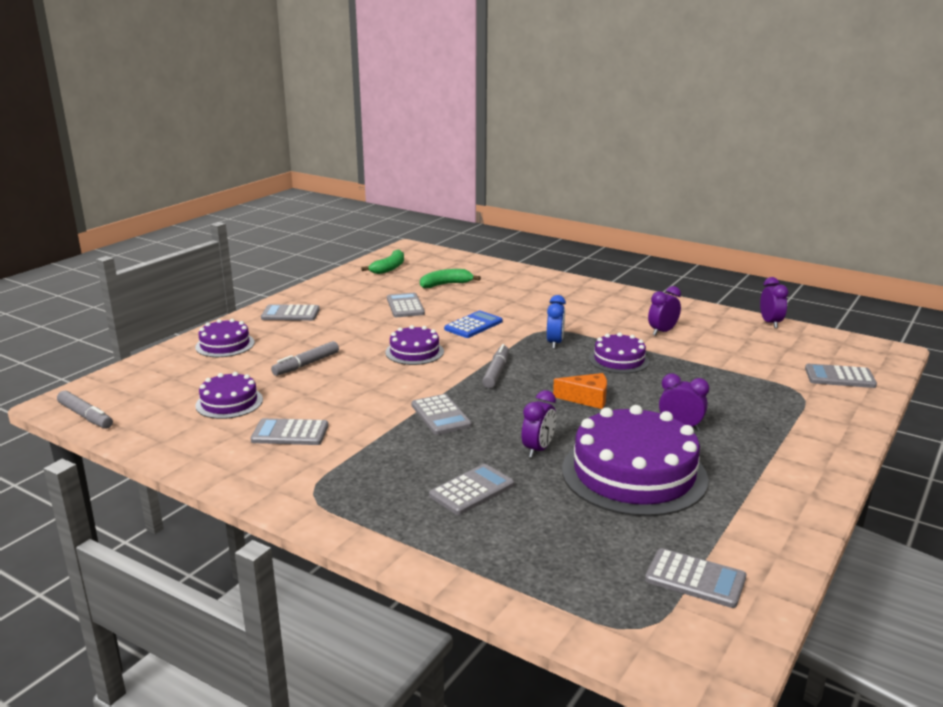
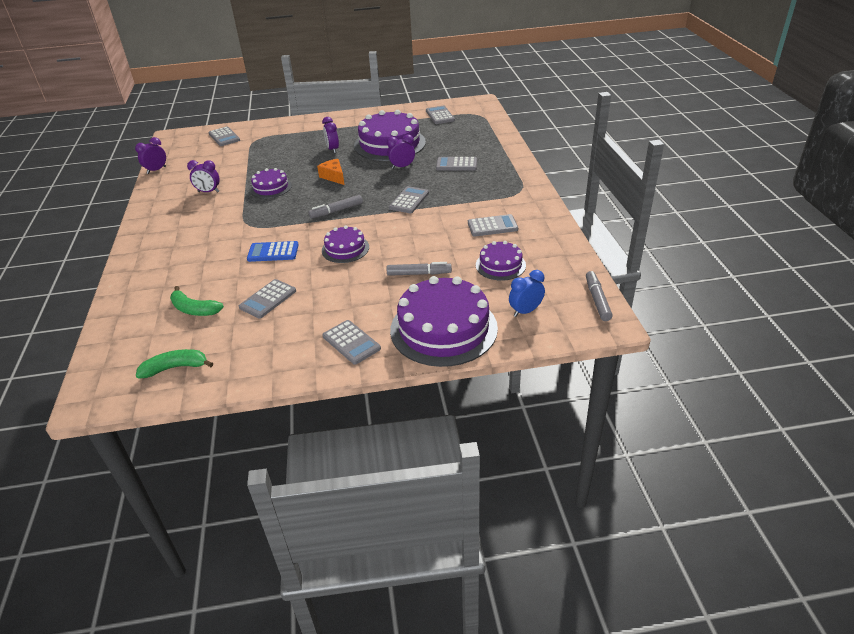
camera: 130 degrees left, 15 degrees up
purple cake [195,319,255,357] -> purple cake [390,276,498,367], size x1.91
grey calculator [251,418,328,445] -> grey calculator turned 60 degrees counterclockwise [468,214,518,237]
blue clock [547,295,566,349] -> blue clock moved to [509,270,545,317]

